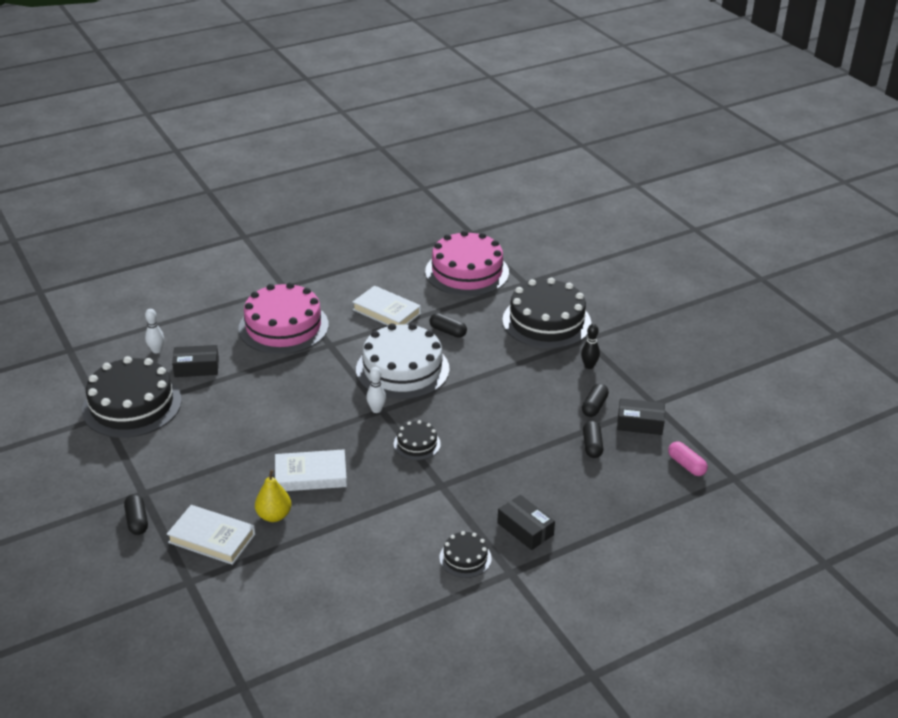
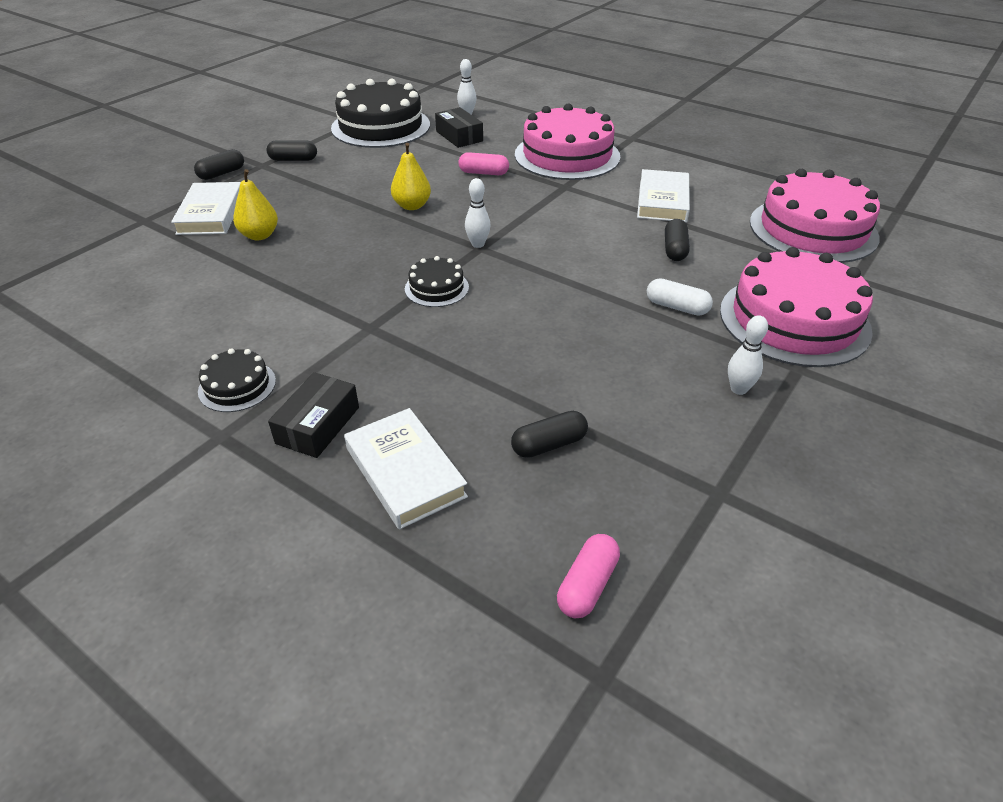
camera: 65 degrees right, 5 degrees up
white book [275,449,347,491] -> white book moved to [344,408,468,530]
white cake [356,323,450,399] -> none
black cake [502,278,591,349] -> pink cake [720,247,873,367]
black bowling pin [581,324,600,369] -> white bowling pin [728,315,768,395]
black capsule [582,384,609,417] -> black capsule moved to [266,140,317,161]
black box [617,398,665,435] -> none
none -> yellow pear [391,143,431,210]
none -> pink capsule [458,152,509,175]
none -> white capsule [647,278,713,316]

